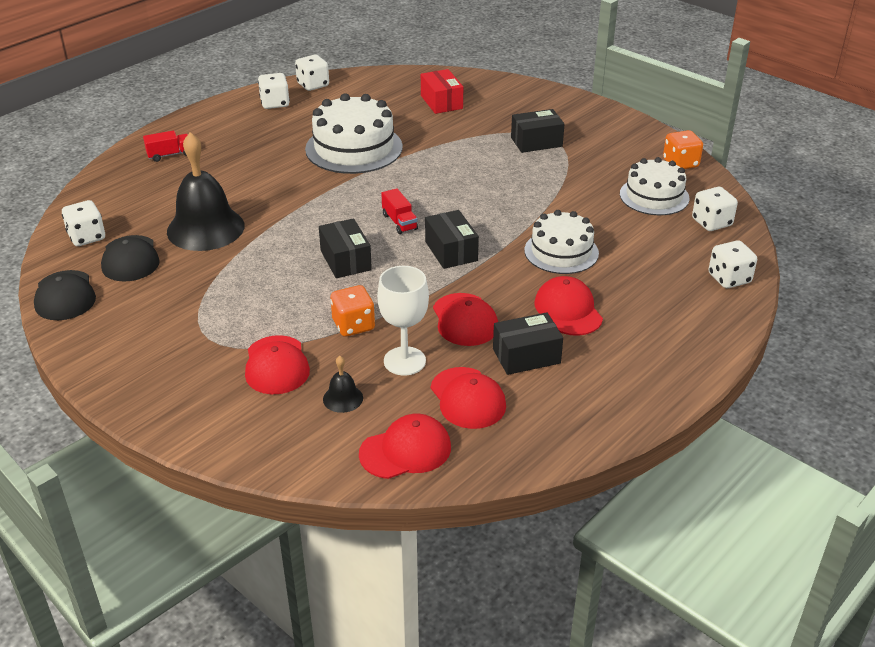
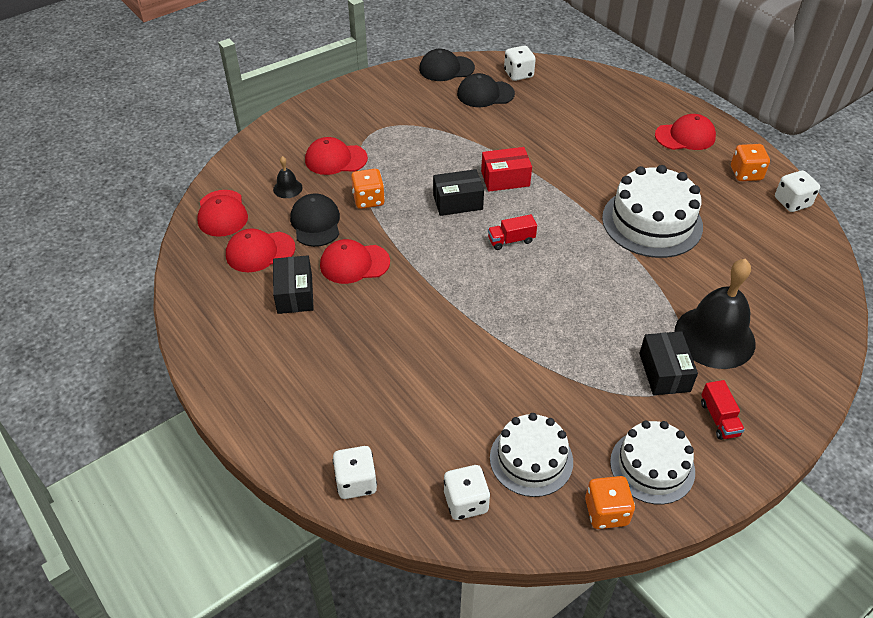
camera: 100 degrees right, 10 degrees up
red truck [143,130,188,162] -> red truck moved to [701,380,745,440]
black bell [167,132,245,251] -> black bell moved to [675,259,755,369]
white dice [258,73,290,109] -> orange dice [731,144,770,181]
white goblet [377,266,429,375] -> black cap [290,194,340,247]
red box [421,69,463,114] -> red box moved to [481,147,532,192]
black box [425,210,479,269] -> none
white cake [524,210,599,274] -> white cake moved to [610,421,695,504]
red cap [535,276,603,336] -> red cap moved to [655,114,716,150]

